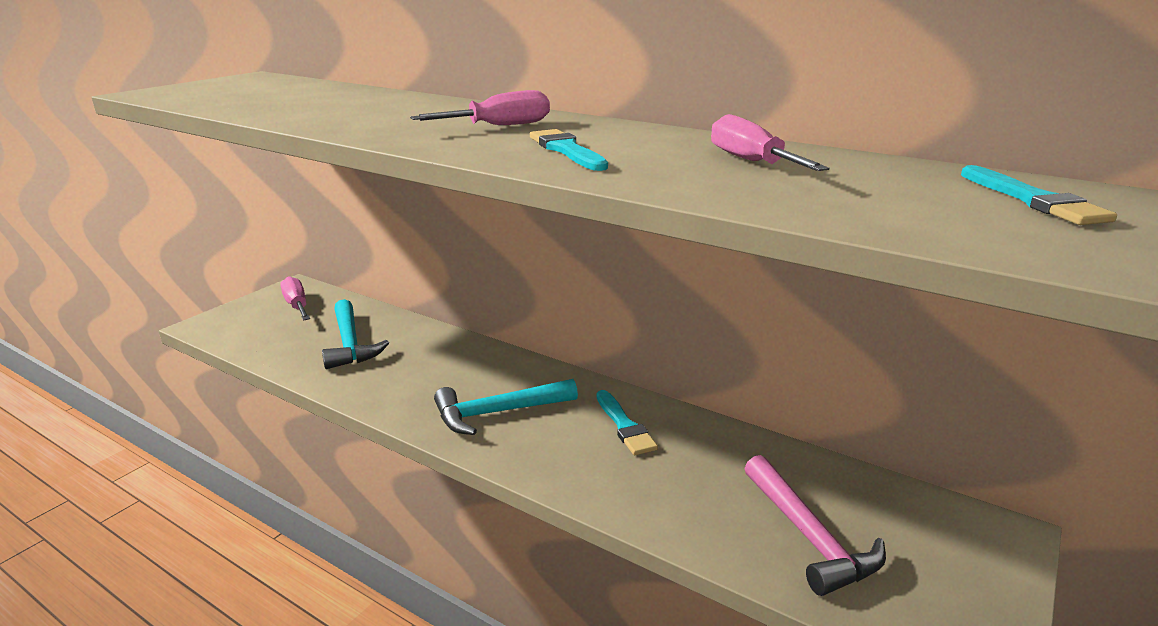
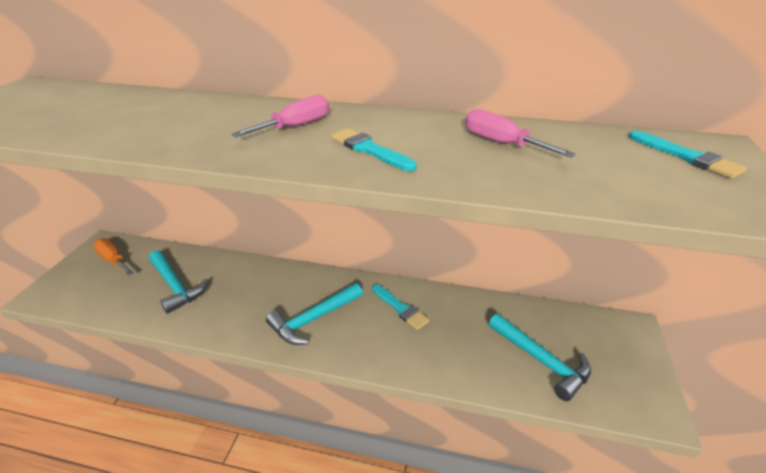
camera: 20 degrees left, 10 degrees up
pink screwdriver [281,276,310,321] -> orange screwdriver [93,238,134,275]
pink hammer [744,455,886,596] -> turquoise hammer [489,313,591,401]

